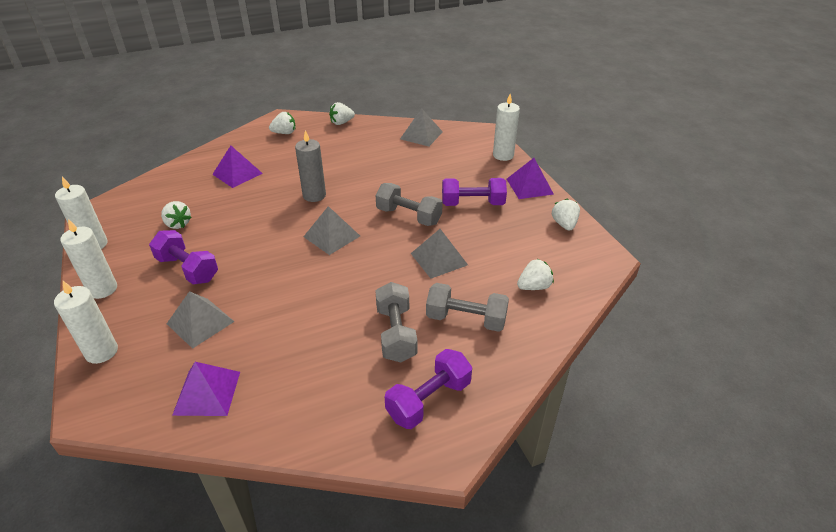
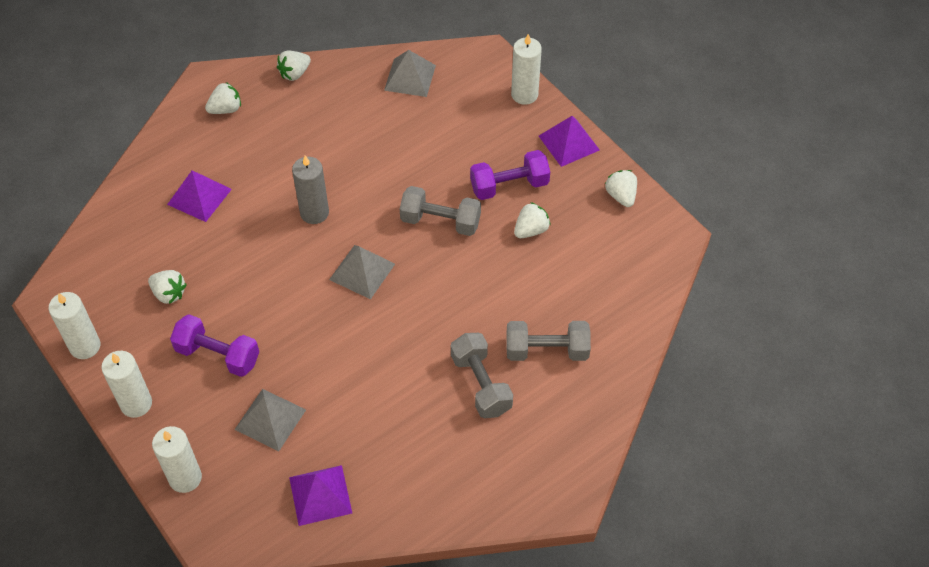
camera: 15 degrees left, 15 degrees up
purple dumbbell [385,349,472,429] -> none
grey pyramid [411,229,468,278] -> none
white strawberry [517,259,554,290] -> white strawberry moved to [514,202,551,238]

